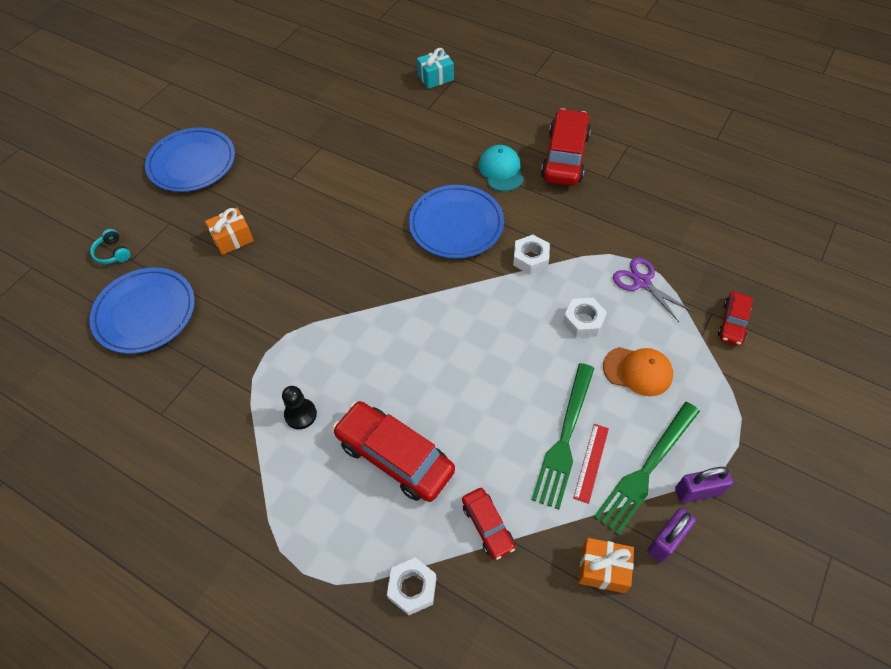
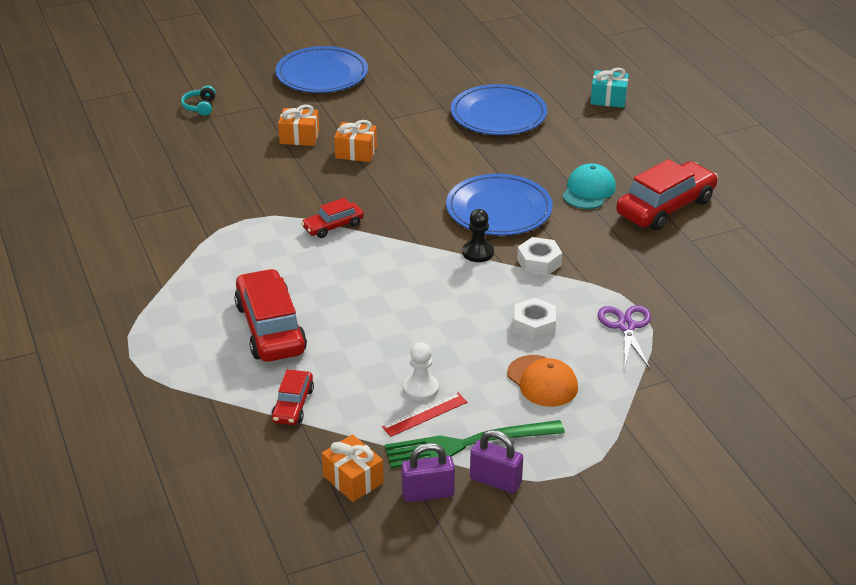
camera: 35 degrees right, 20 degrees down
blue plate [89,267,195,354] -> blue plate moved to [451,84,547,135]
black pawn [282,386,317,429] -> black pawn moved to [462,209,494,262]
white nut [387,557,436,616] -> none
green fork [532,363,594,509] -> white pawn [403,342,439,401]
red car [718,292,753,346] -> red car moved to [301,198,364,238]
none -> orange gift [334,120,377,162]

